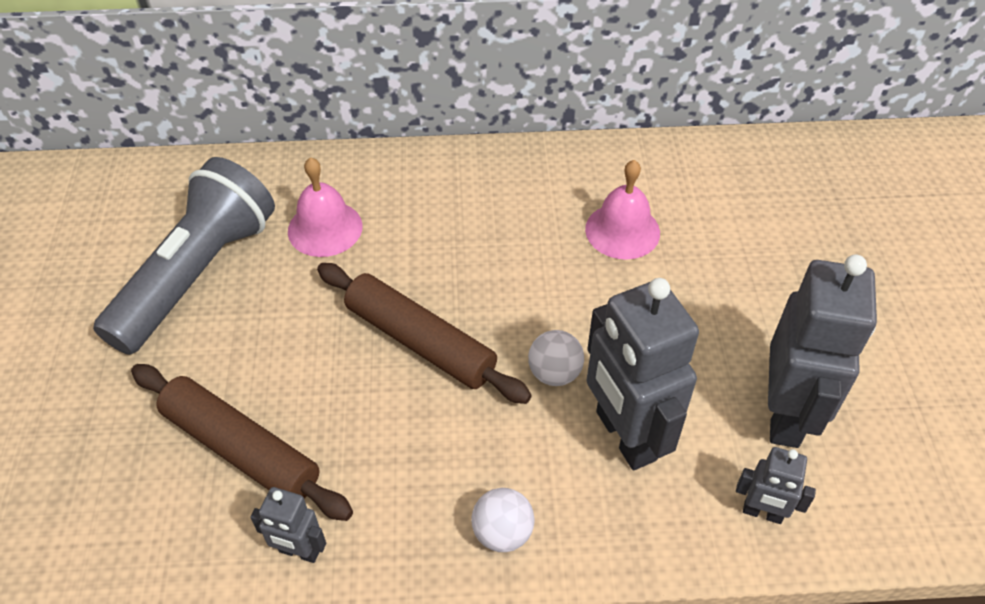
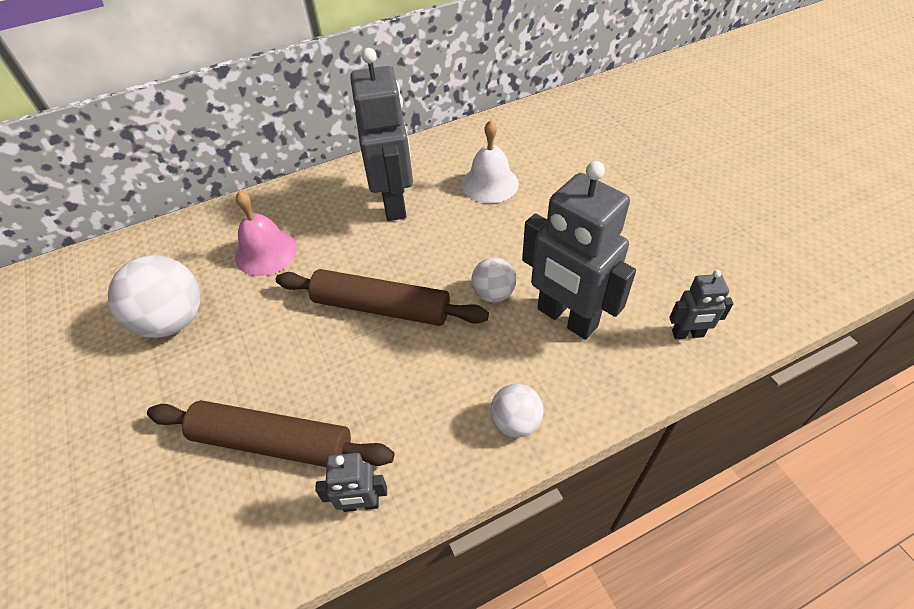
camera: 20 degrees left, 0 degrees up
grey flashlight [93,157,275,355] -> white ball [108,255,200,338]
pink bell [585,160,660,260] -> white bell [462,120,519,203]
grey robot [768,254,877,448] -> grey robot moved to [350,48,413,221]

